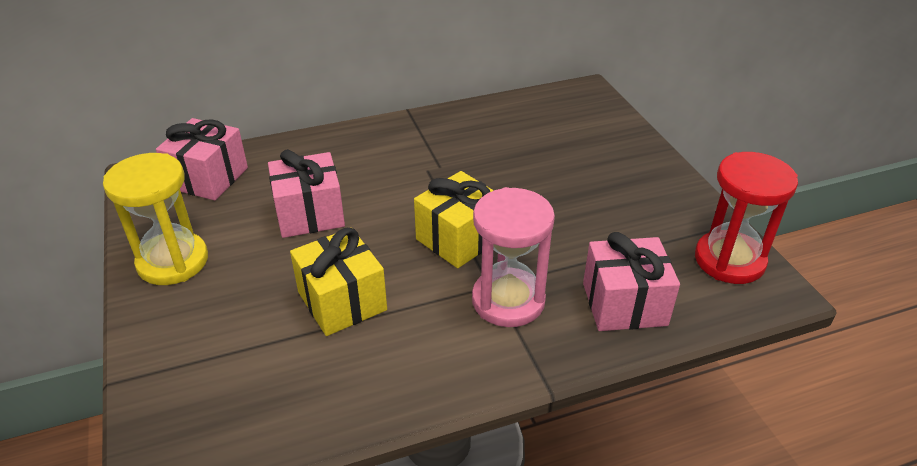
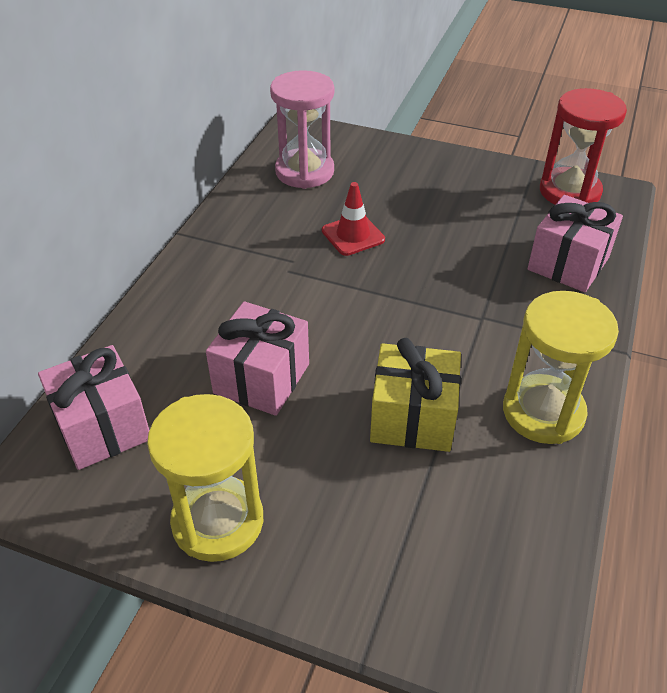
camera: 50 degrees left, 5 degrees up
yellow gift [414,171,494,268] -> none
pink hourglass [472,187,555,327] -> pink hourglass moved to [270,70,334,189]
none -> red traffic cone [322,182,385,256]
none -> yellow hourglass [503,291,619,444]

